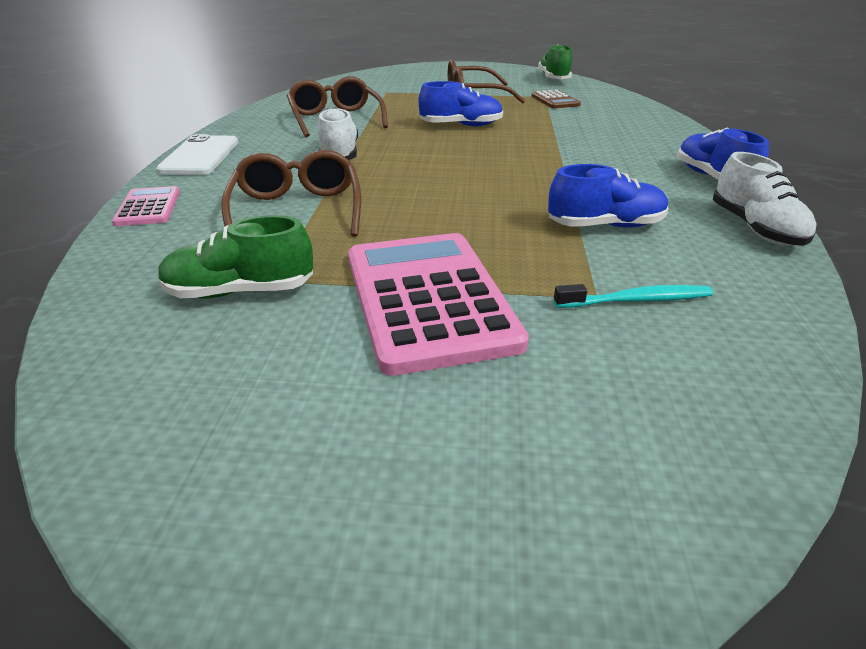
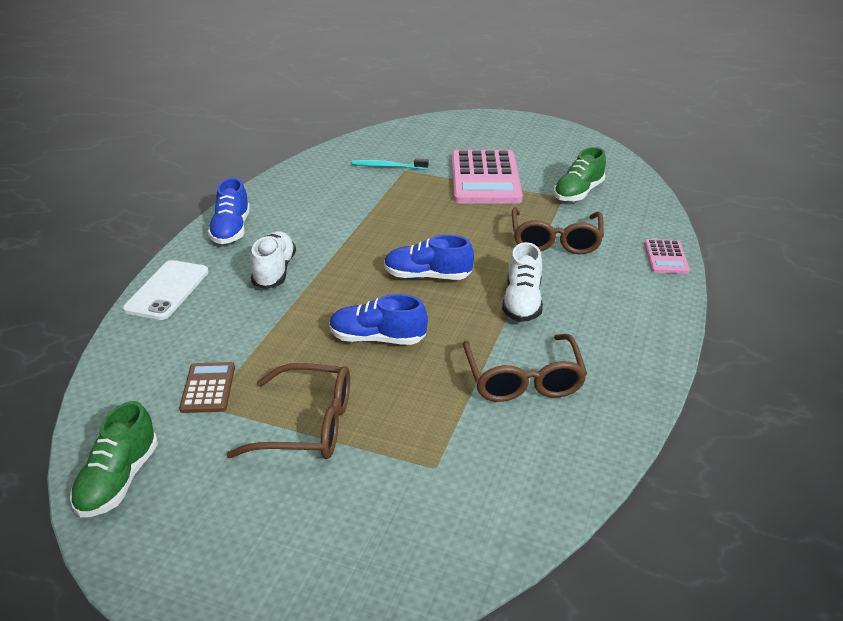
camera: 165 degrees left, 0 degrees up
white phone [156,134,238,175] -> white phone moved to [123,260,209,320]
green shoe [158,215,313,298] -> green shoe turned 120 degrees clockwise [554,147,606,202]
blue shoe [548,164,669,228] -> blue shoe moved to [384,235,474,280]
white shoe [713,152,817,246] -> white shoe moved to [250,231,296,289]

